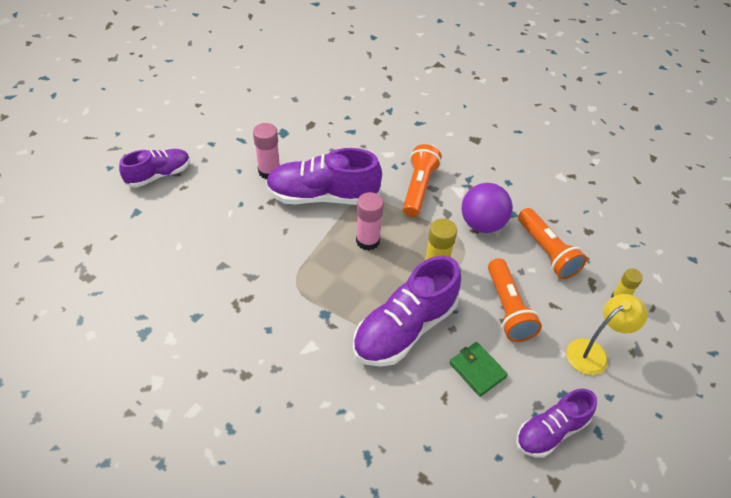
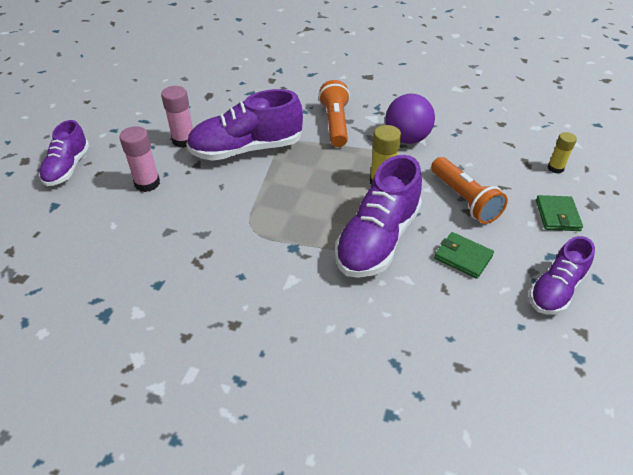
camera: 15 degrees left, 5 degrees down
purple shoe [119,149,190,187] -> purple shoe turned 150 degrees clockwise [39,120,89,186]
pink glue stick [356,192,384,250] -> pink glue stick moved to [119,126,160,192]
orange flashlight [518,208,587,279] -> none
yellow lamp [566,294,648,375] -> green wallet [536,195,583,231]

